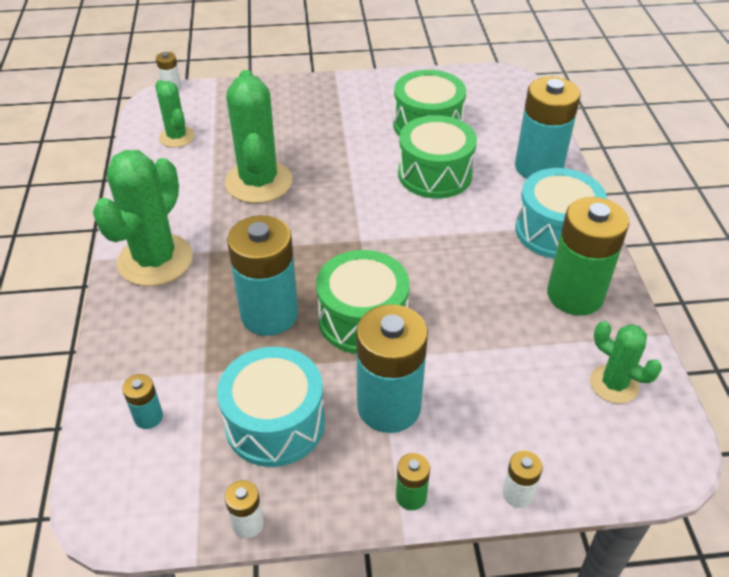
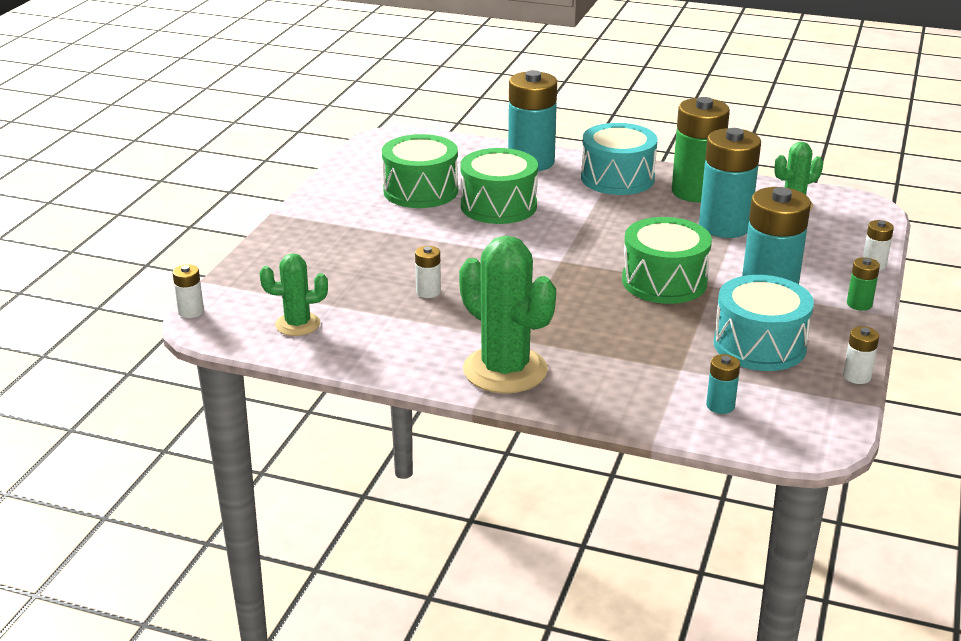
camera: 65 degrees left, 15 degrees down
green cactus [225,70,292,203] -> white battery [415,246,441,298]
turquoise battery [227,215,298,336] -> turquoise battery moved to [699,128,761,238]

